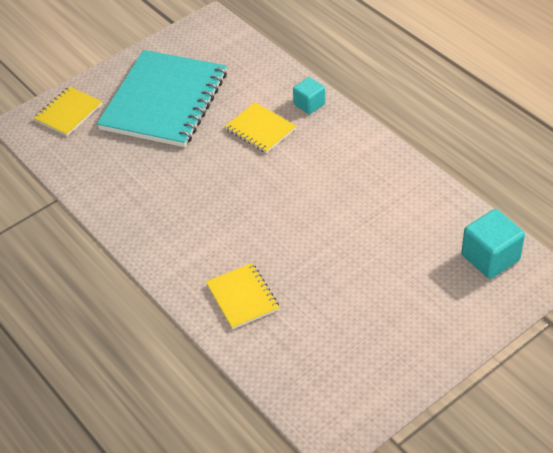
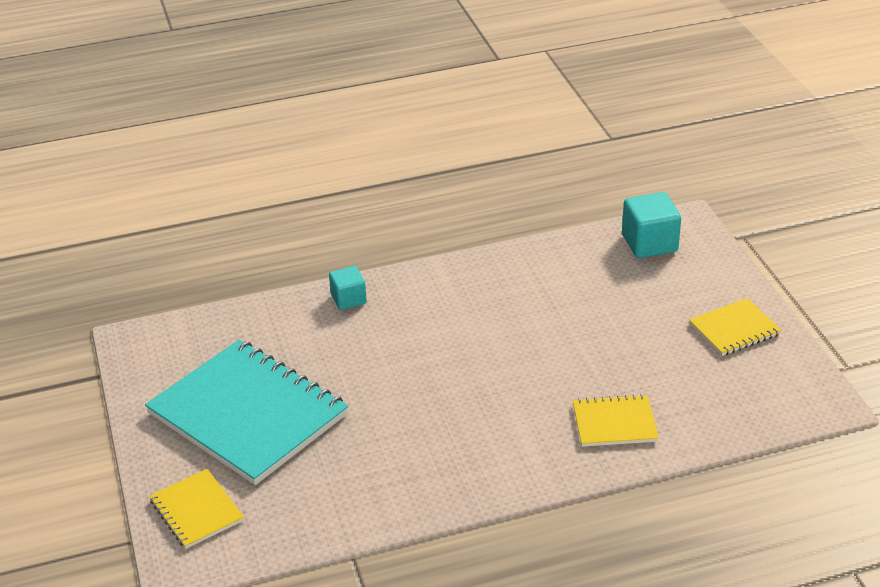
camera: 70 degrees left, 10 degrees down
yellow notebook [225,102,296,153] -> yellow notebook moved to [689,298,782,356]

